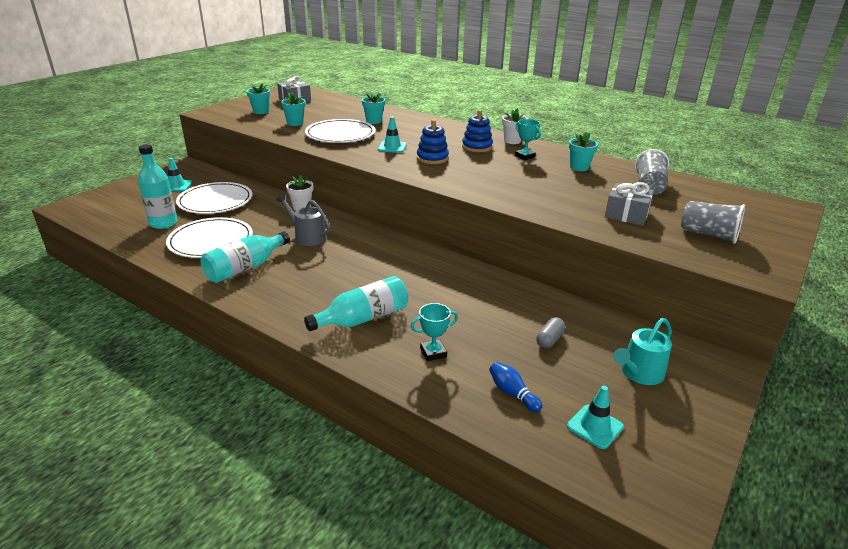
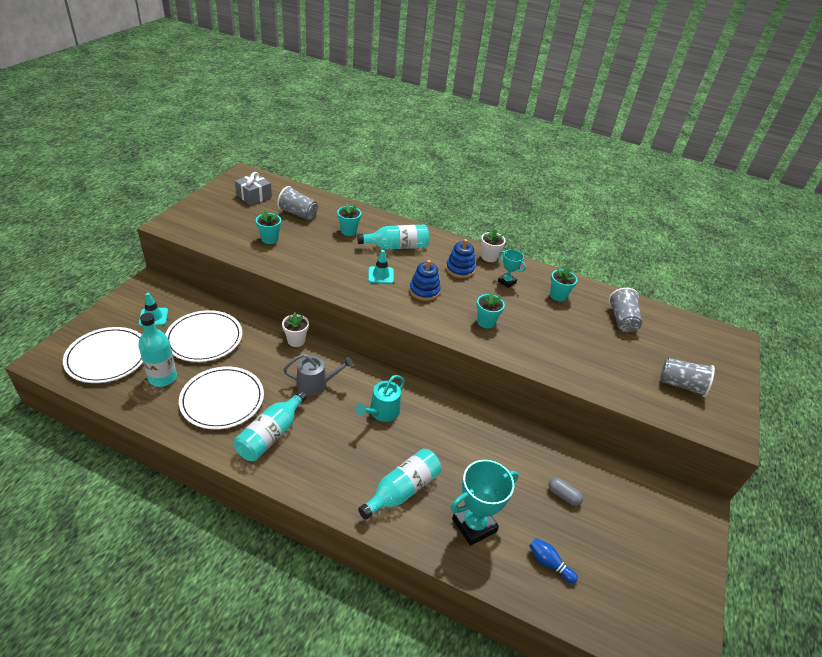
camera: 15 degrees left, 10 degrees up
turquoise flower pot [247,83,270,114] -> turquoise flower pot moved to [477,292,505,328]
grey watering can [276,193,330,246] -> grey watering can turned 150 degrees clockwise [283,354,353,396]
white plate [305,119,375,143] -> white plate moved to [63,327,143,383]
turquoise trophy [410,303,458,361] -> turquoise trophy [451,460,518,546], size x1.81
grey capsule [536,317,565,348] -> grey capsule turned 75 degrees counterclockwise [549,478,583,506]
turquoise traffic cone [567,386,624,449] -> none
grey gift [605,182,654,226] -> none
turquoise watering can [613,318,672,385] -> turquoise watering can moved to [355,375,405,422]
none -> grey cup [277,186,318,220]
none -> turquoise bottle [357,225,429,249]

